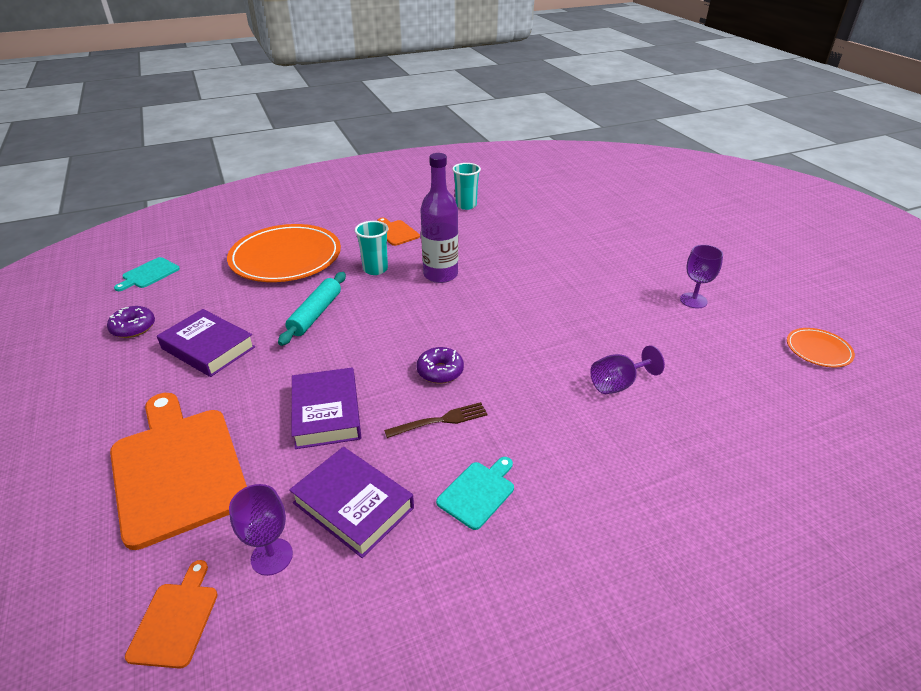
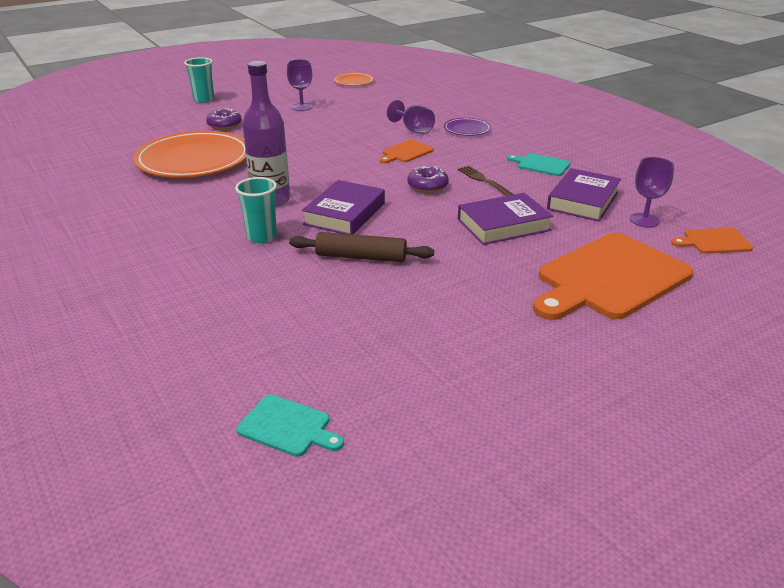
camera: 100 degrees left, 5 degrees down
purple donut [107,306,155,338] -> purple donut moved to [206,108,242,130]
purple book [157,309,255,377] -> purple book moved to [302,180,385,235]
orange plate [227,224,341,282] -> orange plate moved to [134,131,246,178]
turquoise rolling pin [278,272,346,346] -> brown rolling pin [289,232,434,262]
orange cutting board [378,218,420,246] -> orange cutting board moved to [380,140,434,163]
turquoise cup [452,163,481,210] -> turquoise cup moved to [184,57,214,103]
none -> purple plate [444,118,491,136]

